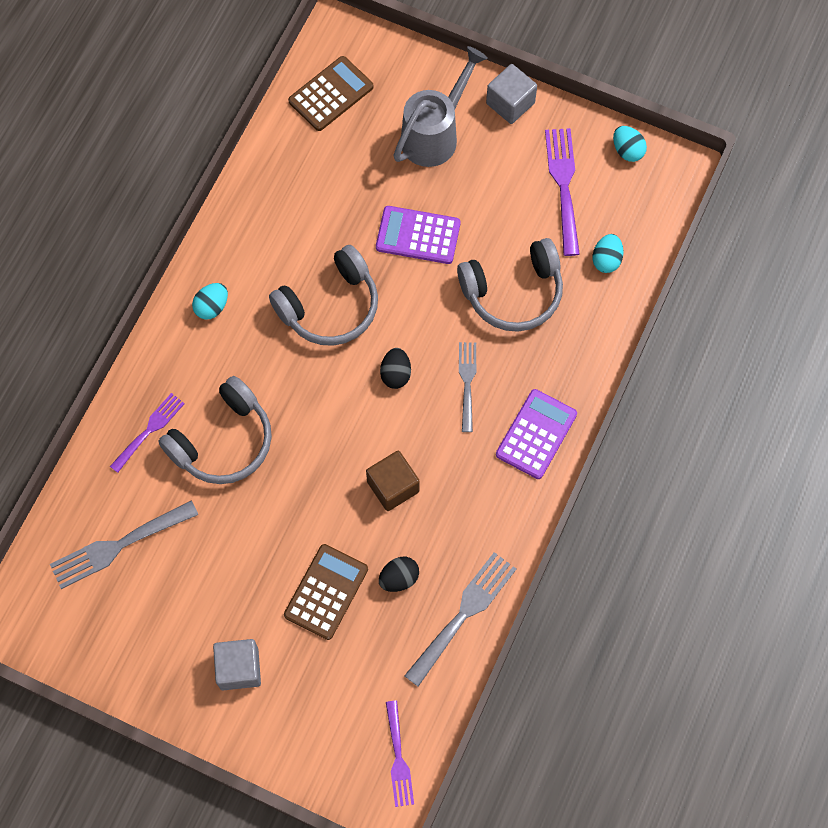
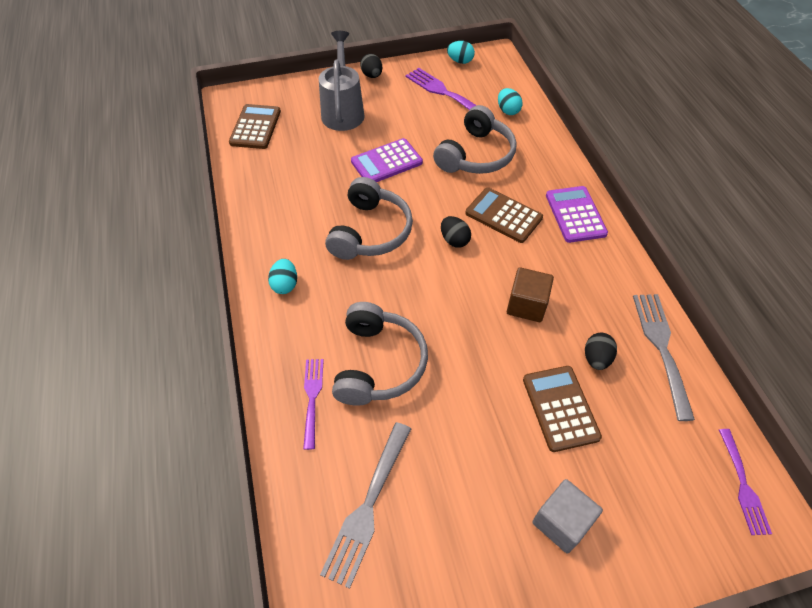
camera: 40 degrees left, 15 degrees down
purple fork [386,701,414,807] -> purple fork turned 45 degrees clockwise [719,429,772,535]
grey fork [459,342,476,432] -> brown calculator [465,187,543,243]
grey cube [486,64,537,124] -> black egg [360,54,382,78]

